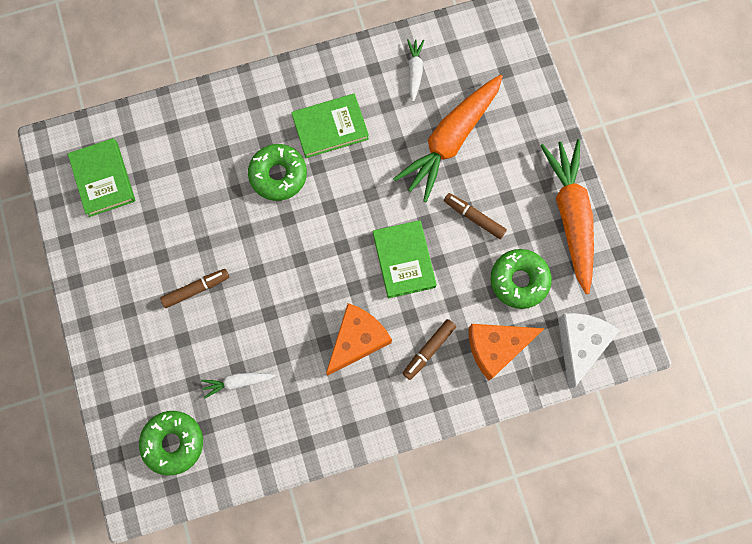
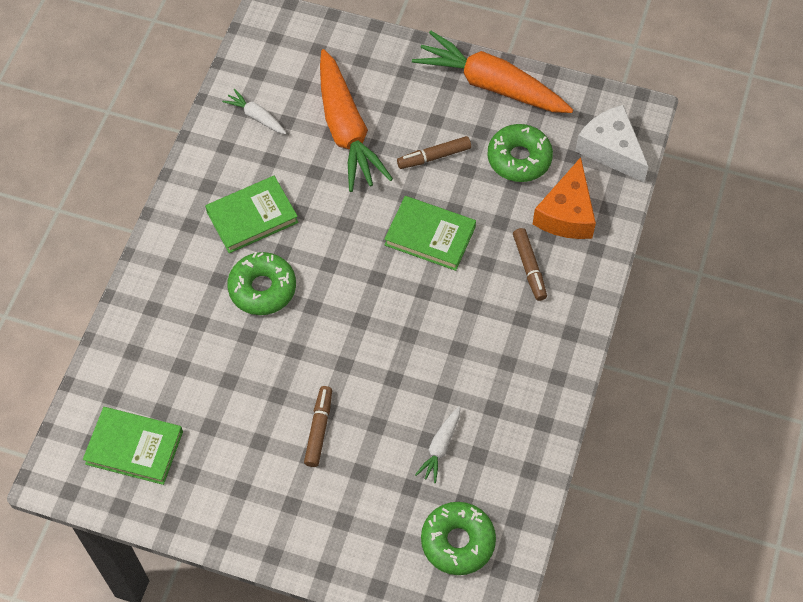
camera: 55 degrees left, 15 degrees down
green book [291,94,369,158] -> green book turned 45 degrees clockwise [205,176,298,253]
orange cheese [326,303,392,375] -> none

